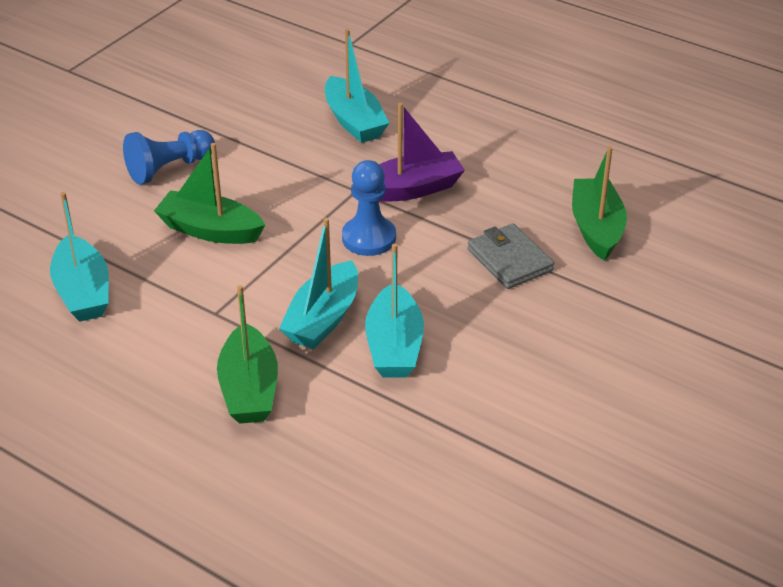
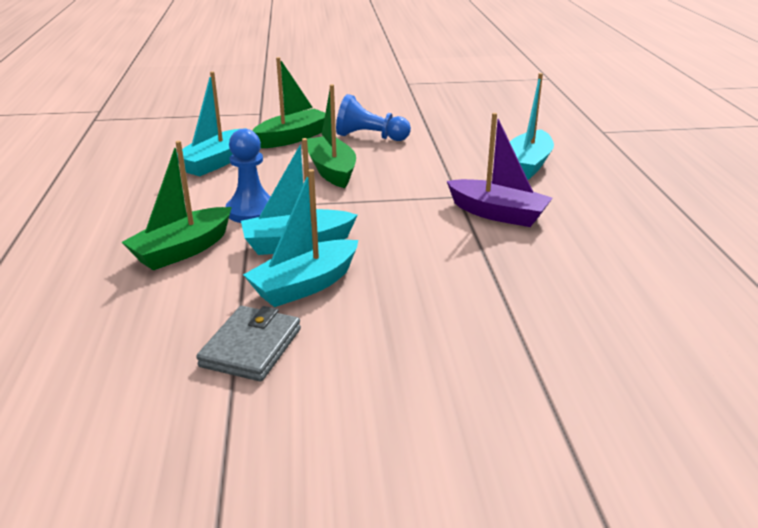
camera: 50 degrees right, 10 degrees down
blue pawn [342,160,396,256] -> blue pawn moved to [226,129,271,223]
grey wallet [467,224,554,289] -> grey wallet moved to [196,306,301,382]
green boat [572,146,627,261] -> green boat moved to [253,57,325,148]

